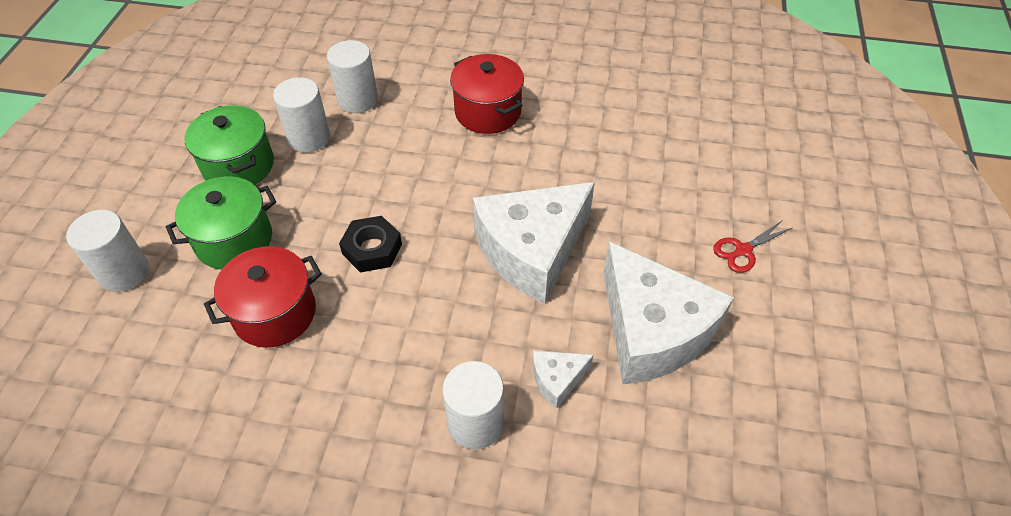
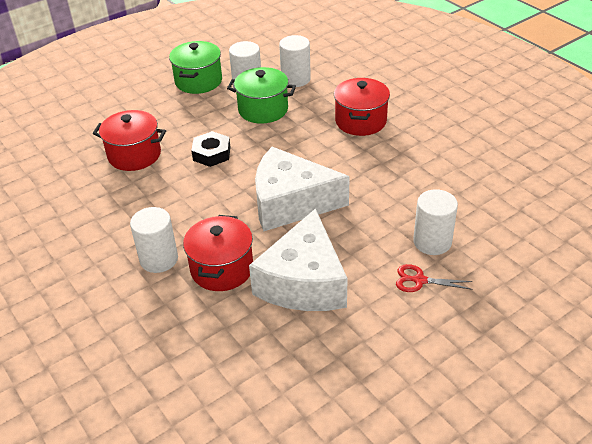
camera: 45 degrees right, 10 degrees down
white cylinder [66,210,149,292] -> white cylinder moved to [413,189,458,255]
green pot [166,176,276,270] -> green pot moved to [227,67,296,124]
white cheese [533,351,593,409] -> red pot [183,215,253,291]

